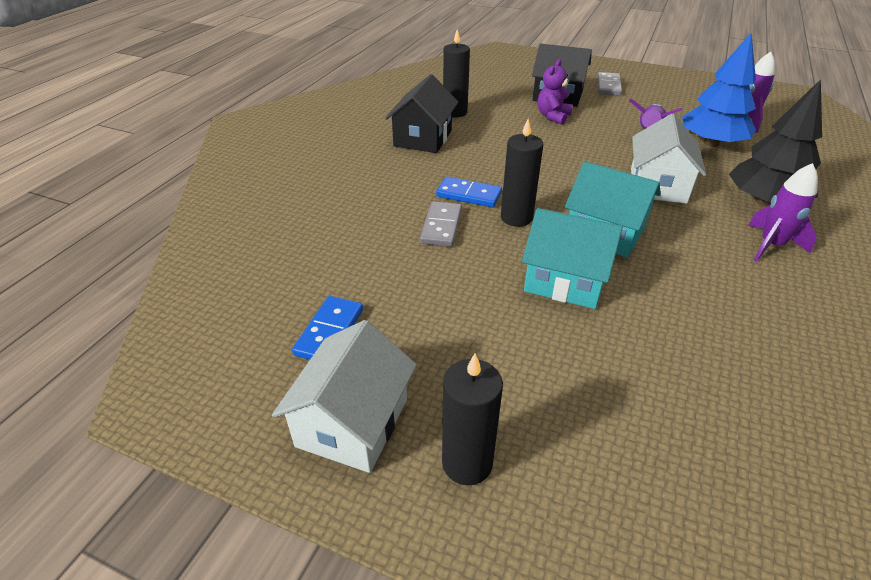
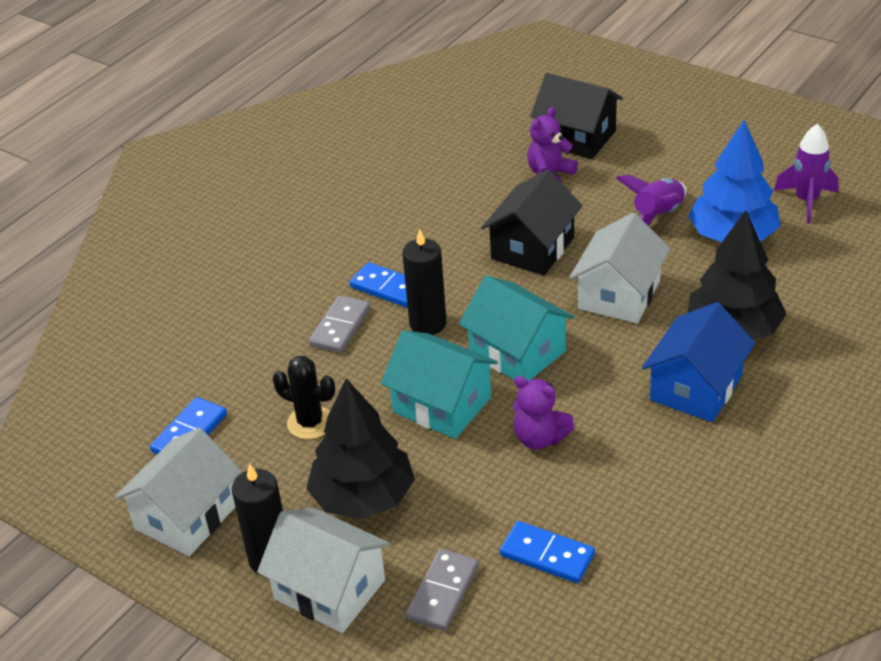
camera: 15 degrees right, 0 degrees up
black house [385,74,458,153] -> black house moved to [481,169,583,275]
black candle [443,29,470,118] -> none
grey domino [597,72,622,96] -> grey domino moved to [406,549,479,631]
purple rocket [748,163,818,262] -> blue house [642,302,755,422]
none -> white house [257,508,390,633]
none -> black cactus [273,356,335,439]
none -> black tree [306,379,415,519]
none -> blue domino [500,521,595,583]
none -> purple teddy bear [513,376,575,449]

